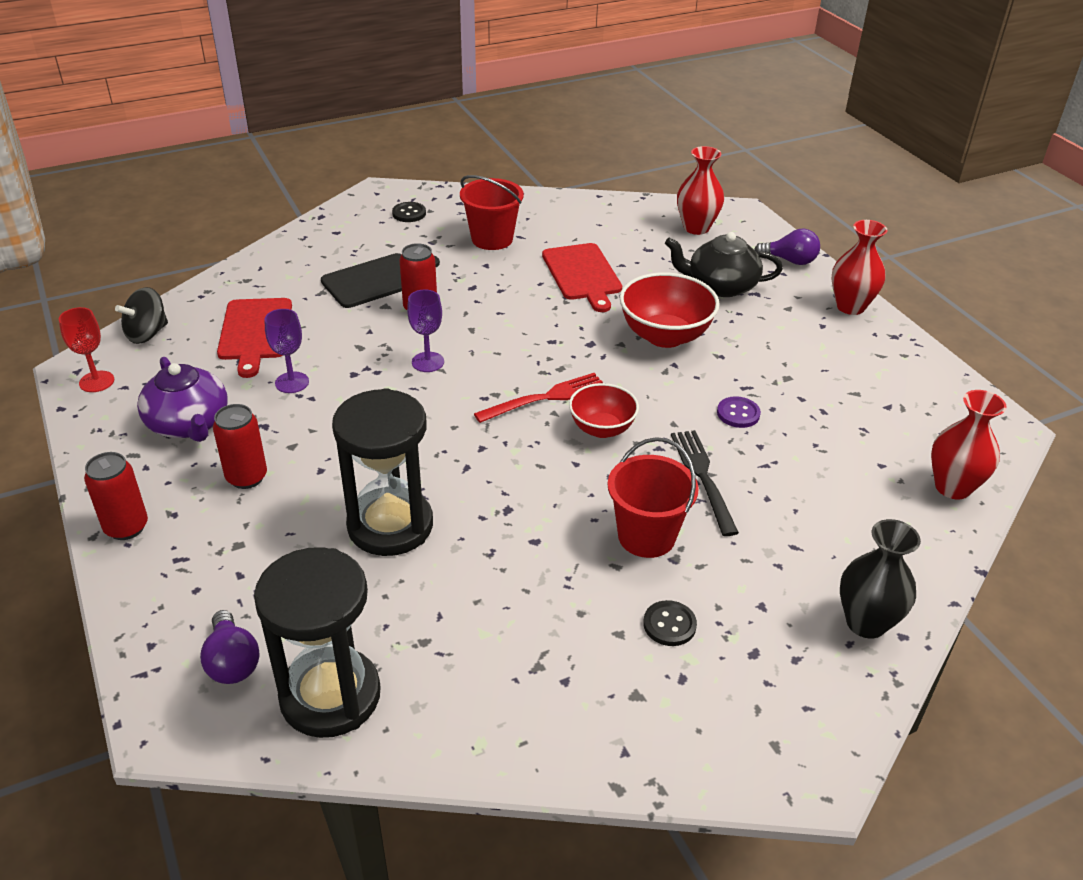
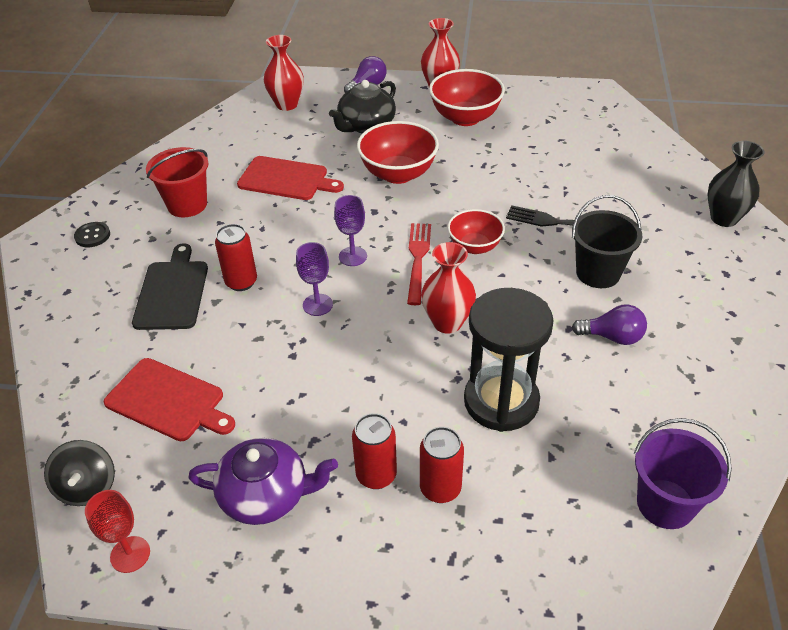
camera: 55 degrees left, 5 degrees up
red can [84,452,148,540] -> red can moved to [420,427,464,503]
purple light bulb [200,610,260,684] -> purple light bulb moved to [572,305,647,345]
black hourglass [254,547,381,738] -> purple bucket [634,418,732,529]
purple goblet [265,309,309,393] -> purple goblet moved to [334,195,367,266]
red bucket [608,437,699,558] -> black bucket [572,195,642,288]
black button [643,600,697,646] -> none
purple button [717,396,761,428] -> none
red vase [931,390,1007,499] -> red vase moved to [421,242,476,334]
none -> red bowl [429,69,505,126]

